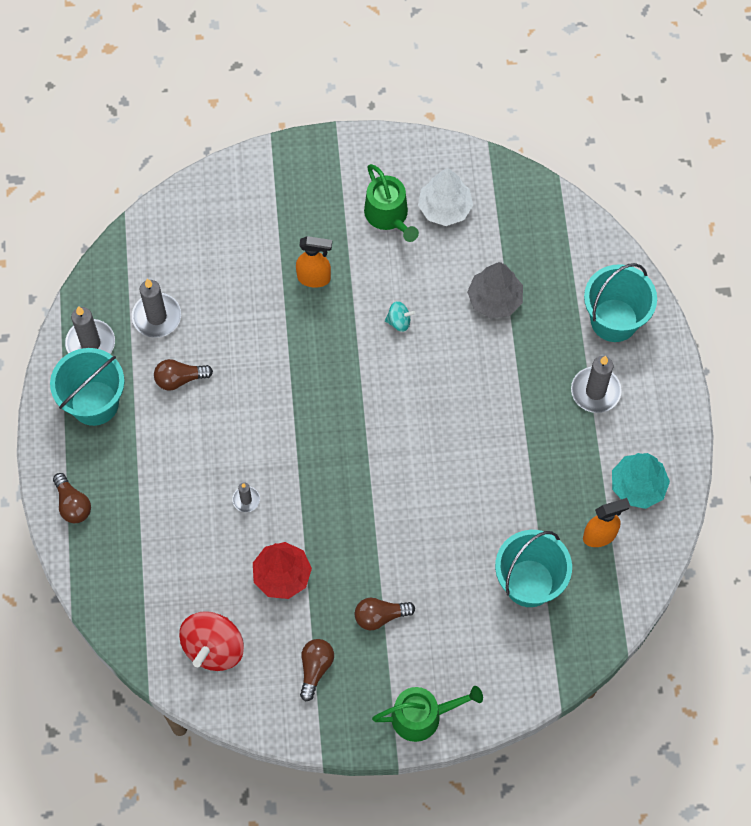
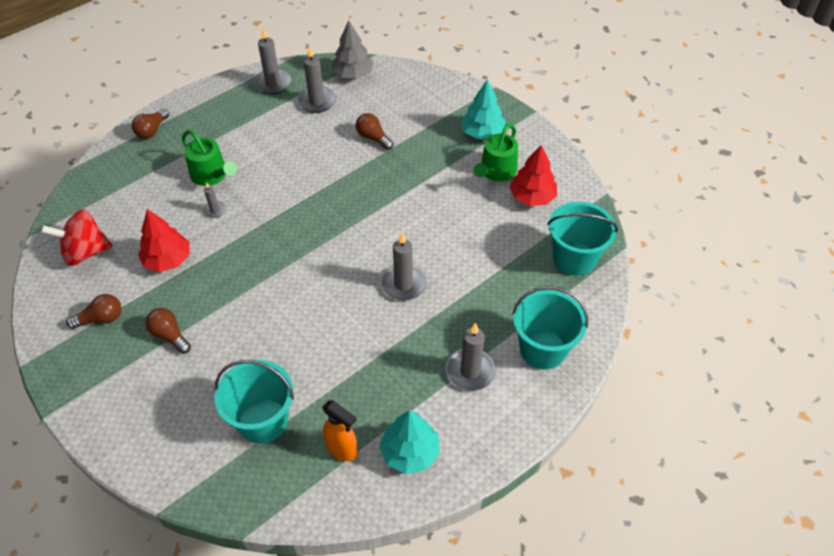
camera: 55 degrees right, 15 degrees down
turquoise bucket [50,348,125,426] -> turquoise bucket moved to [547,202,618,276]
brown light bulb [154,359,213,391] -> brown light bulb moved to [355,113,394,150]
orange spray bottle [296,236,332,288] -> none
green watering can [372,686,483,742] -> green watering can moved to [182,130,237,186]
turquoise spinning top [385,301,415,332] -> none
white tree [418,168,473,226] -> red tree [509,145,557,206]
grey tree [467,262,523,318] -> grey tree moved to [332,21,374,79]
none -> grey candle [381,232,426,301]
none -> turquoise tree [461,79,506,139]

